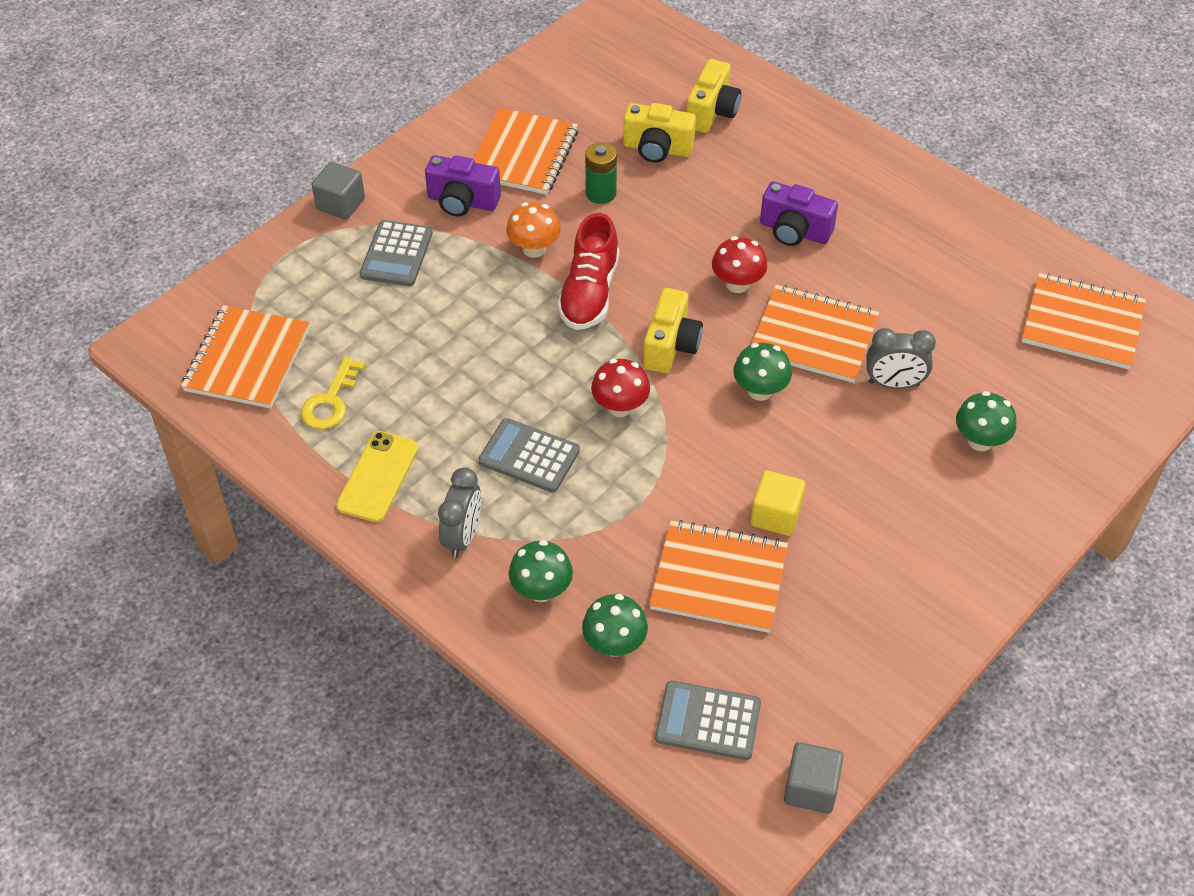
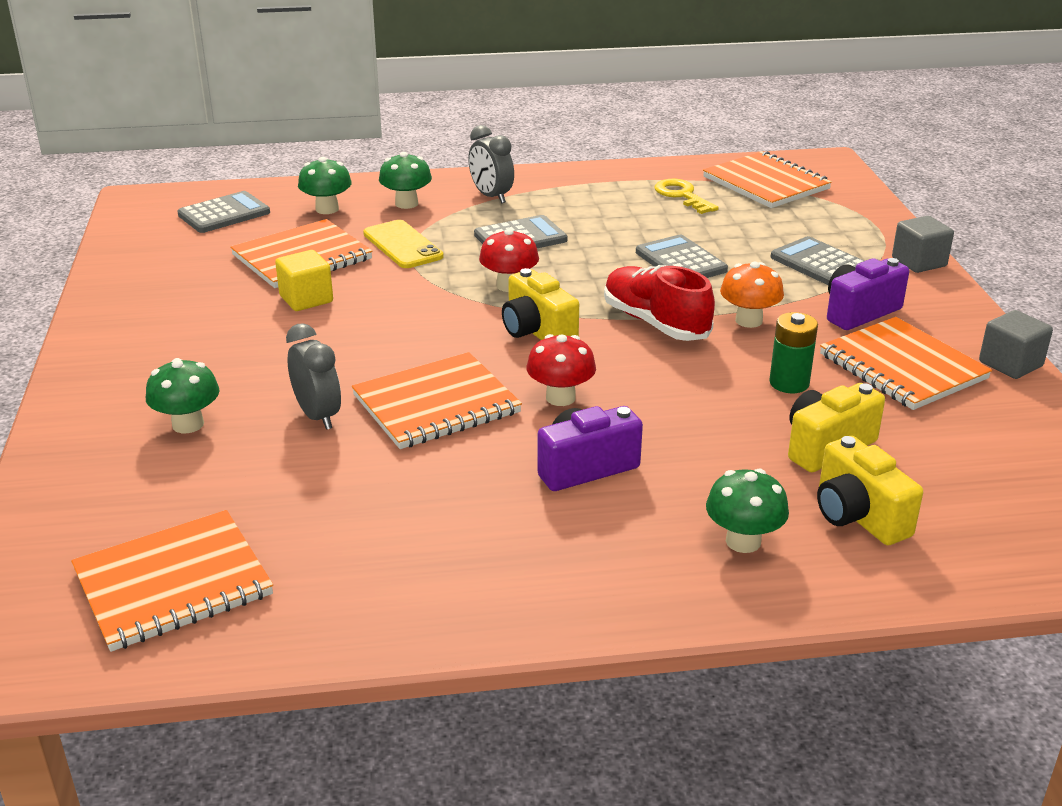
camera: 130 degrees right, 20 degrees down
yellow phone [336,431,419,522] -> yellow phone moved to [363,220,444,268]
green mushroom [733,343,792,401] -> green mushroom moved to [706,469,789,553]
grey cube [784,742,843,814] -> grey cube moved to [979,310,1053,379]
grey clock [866,328,936,389] -> grey clock turned 105 degrees clockwise [286,323,341,430]
none -> grey calculator [636,235,728,278]

